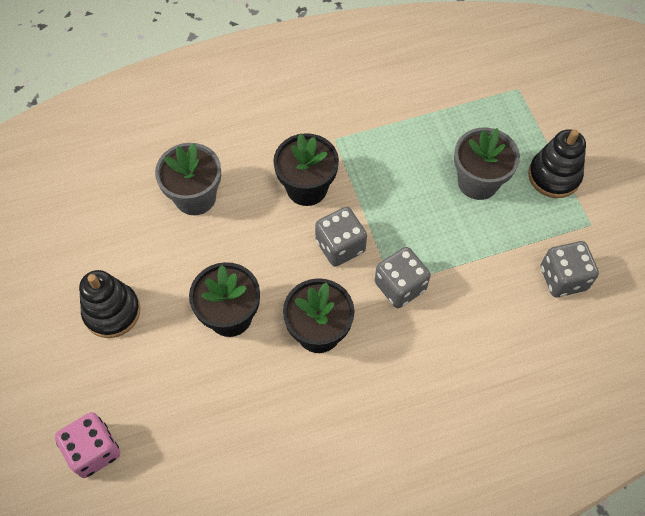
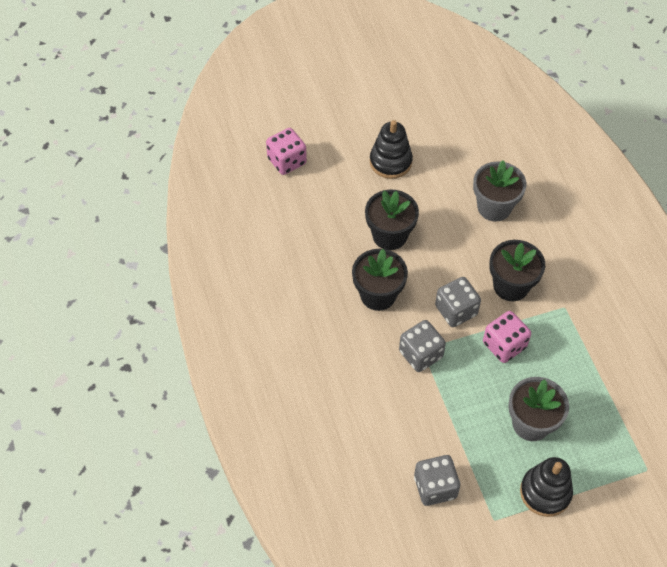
camera: 90 degrees right, 5 degrees down
none -> pink dice [483,311,531,363]

